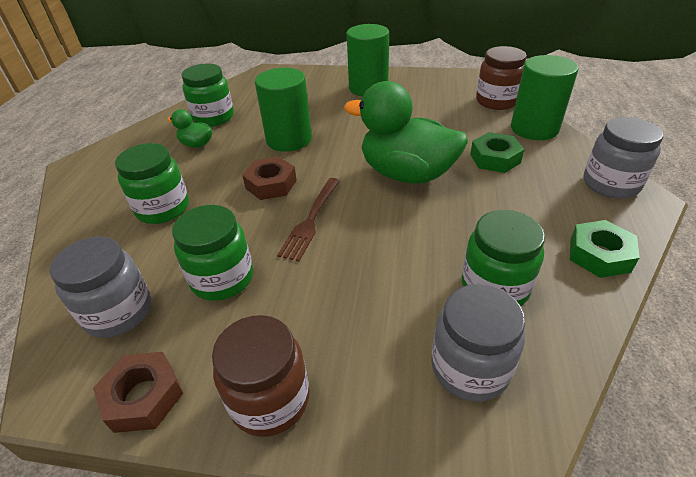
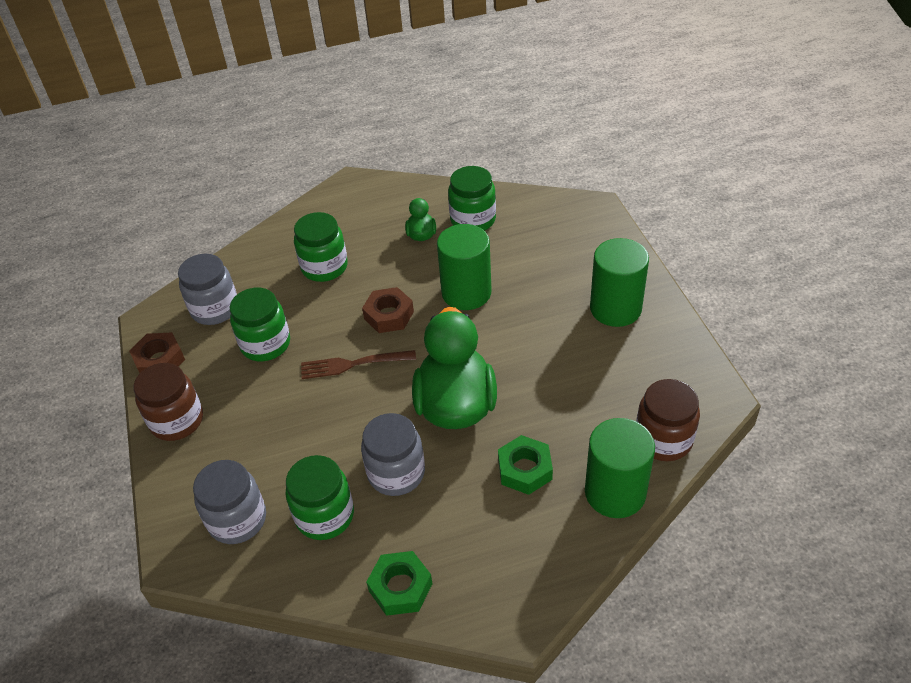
camera: 65 degrees right, 5 degrees up
grey jar [584,117,664,199] -> grey jar moved to [361,413,425,496]

